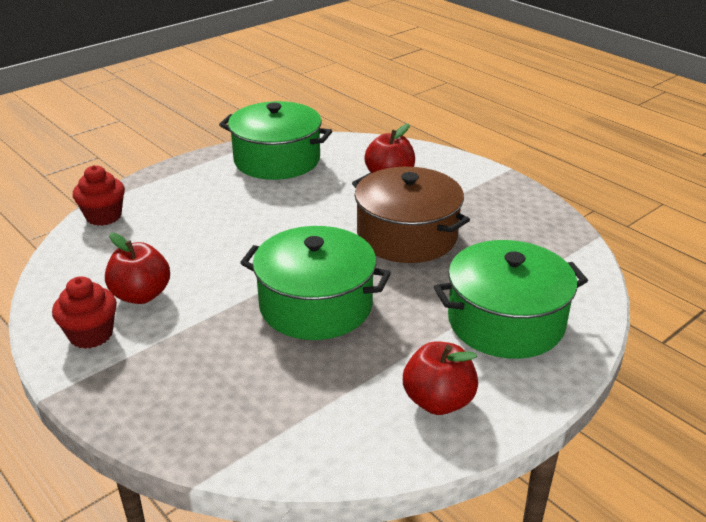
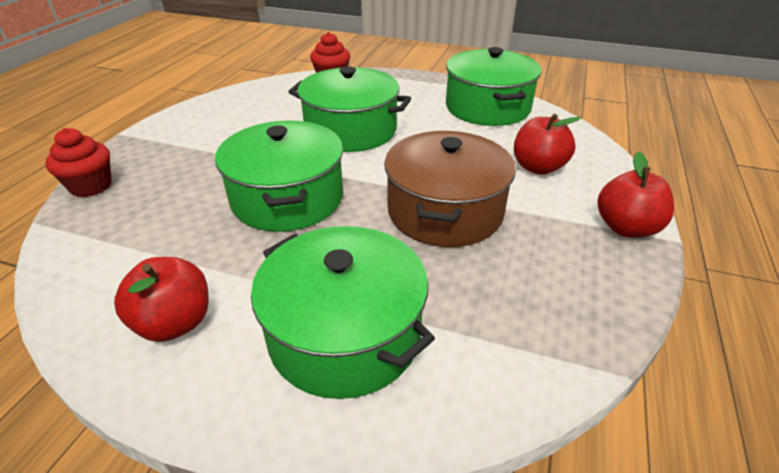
camera: 60 degrees right, 5 degrees up
red cupcake [52,276,117,349] -> red cupcake moved to [45,128,112,197]
red apple [105,233,170,304] -> red apple moved to [598,152,674,238]
none -> green pot [289,66,411,152]

